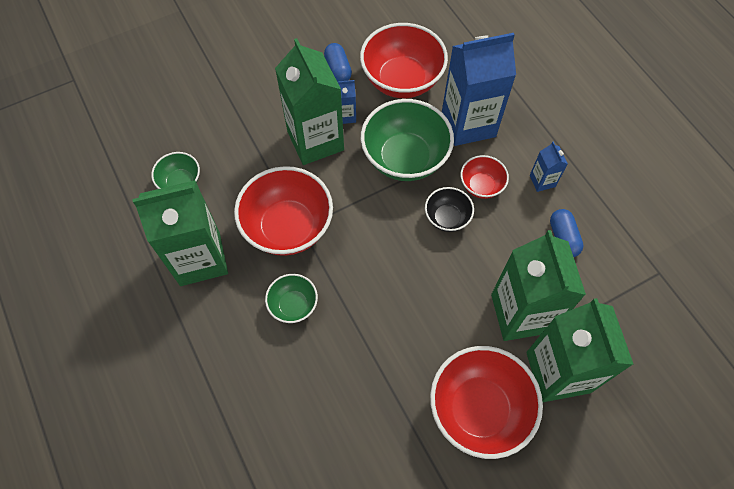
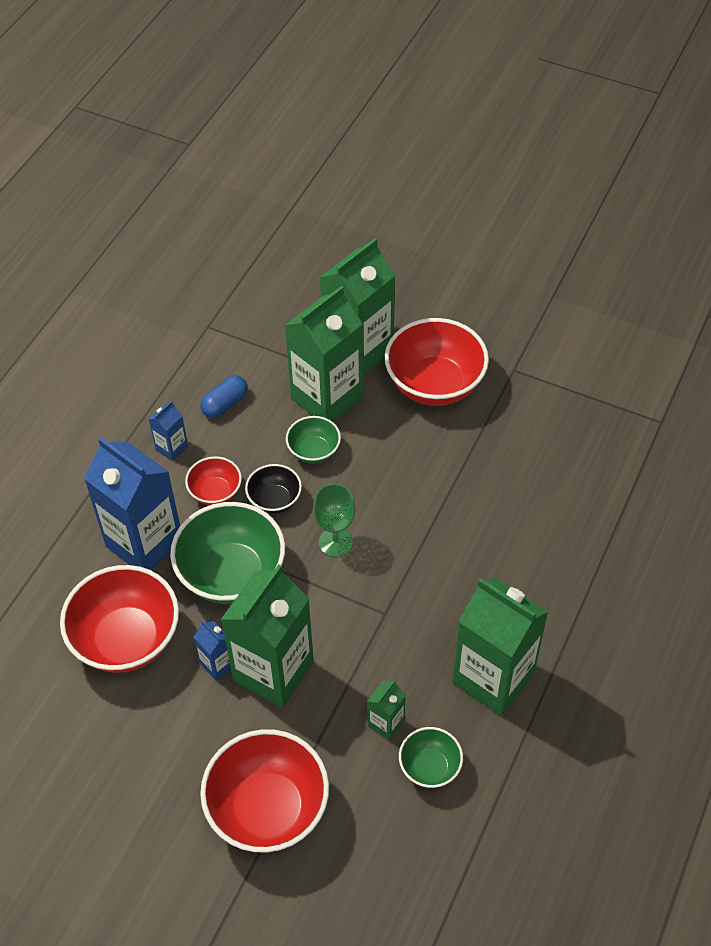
camera: 125 degrees left, 10 degrees down
red bowl [234,166,333,256] -> red bowl moved to [200,729,329,853]
green bowl [265,274,318,323] -> green bowl moved to [286,416,341,464]
blue capsule [324,43,352,82] -> none
none -> green goblet [313,484,355,557]
none -> green carton [367,680,406,740]

